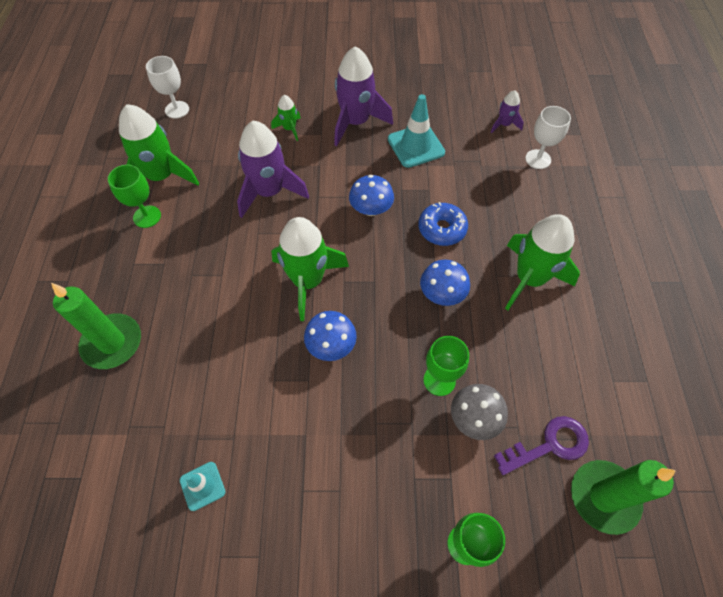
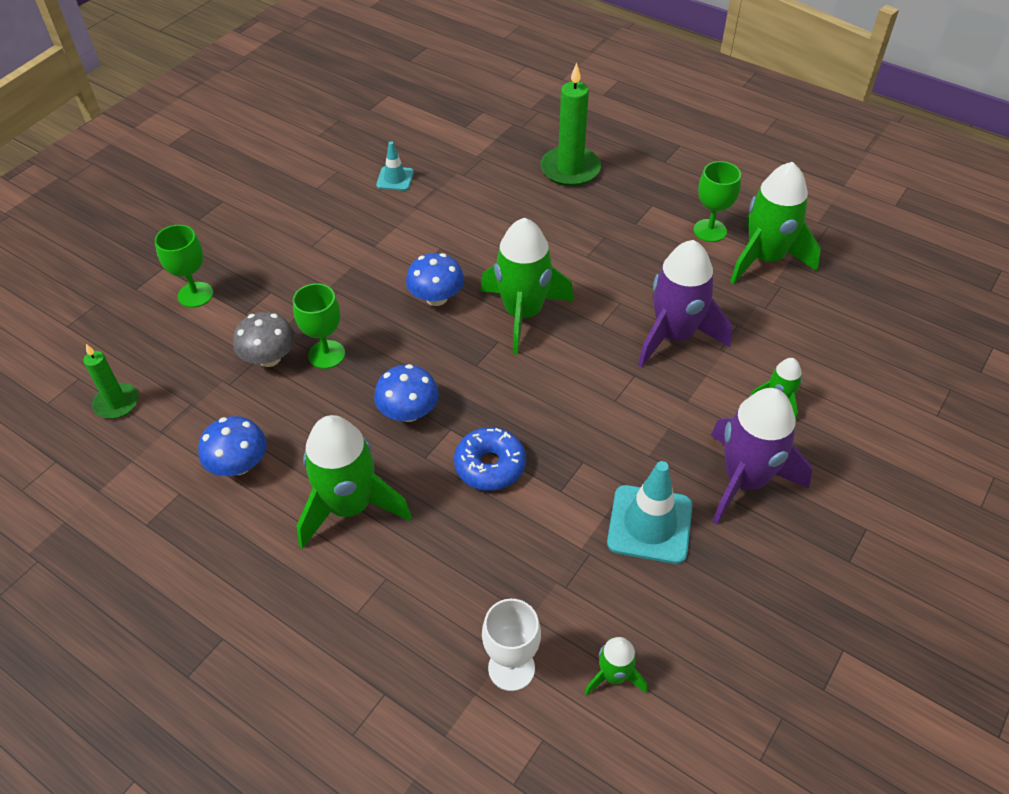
camera: 125 degrees right, 10 degrees down
white goblet [146,56,189,119] -> none
blue mushroom [349,175,394,216] -> blue mushroom moved to [198,416,267,476]
purple rocket [491,90,524,133] -> green rocket [585,637,647,695]
purple key [494,416,589,475] -> none
green candle [571,460,676,535] -> green candle [83,344,139,419], size x0.61

